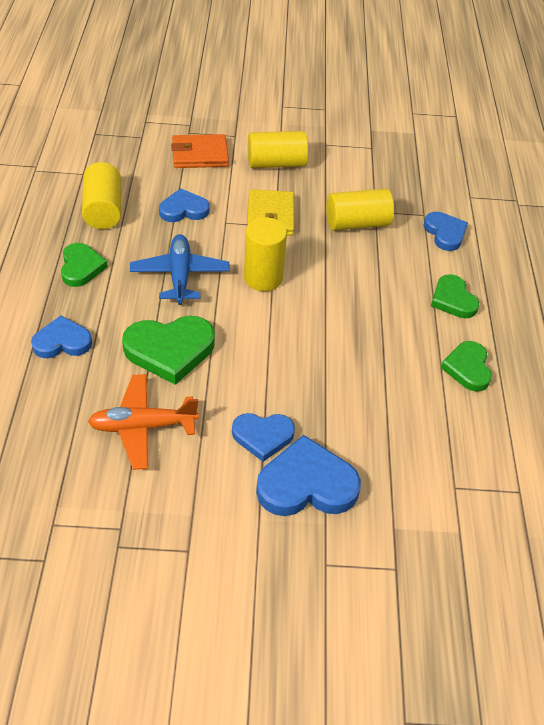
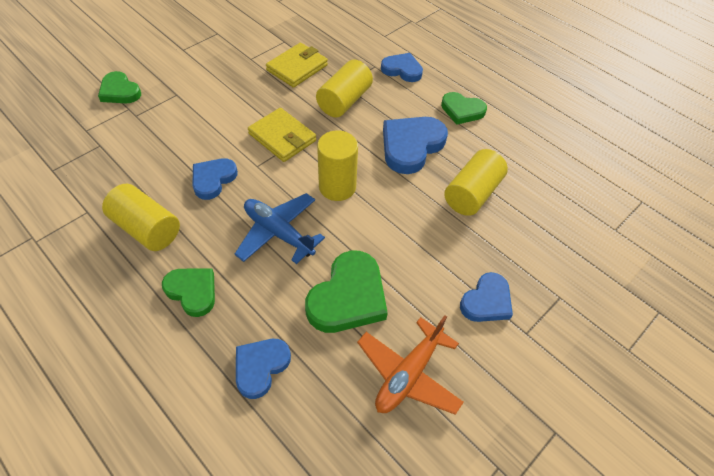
camera: 45 degrees left, 5 degrees up
orange wallet [171,134,229,168] -> none
yellow cylinder [248,131,308,168] -> yellow cylinder moved to [444,149,508,216]
blue heart [256,435,361,516] -> blue heart moved to [383,117,448,174]
green heart [441,341,492,392] -> green heart moved to [98,71,141,103]
none -> yellow wallet [266,43,328,88]

